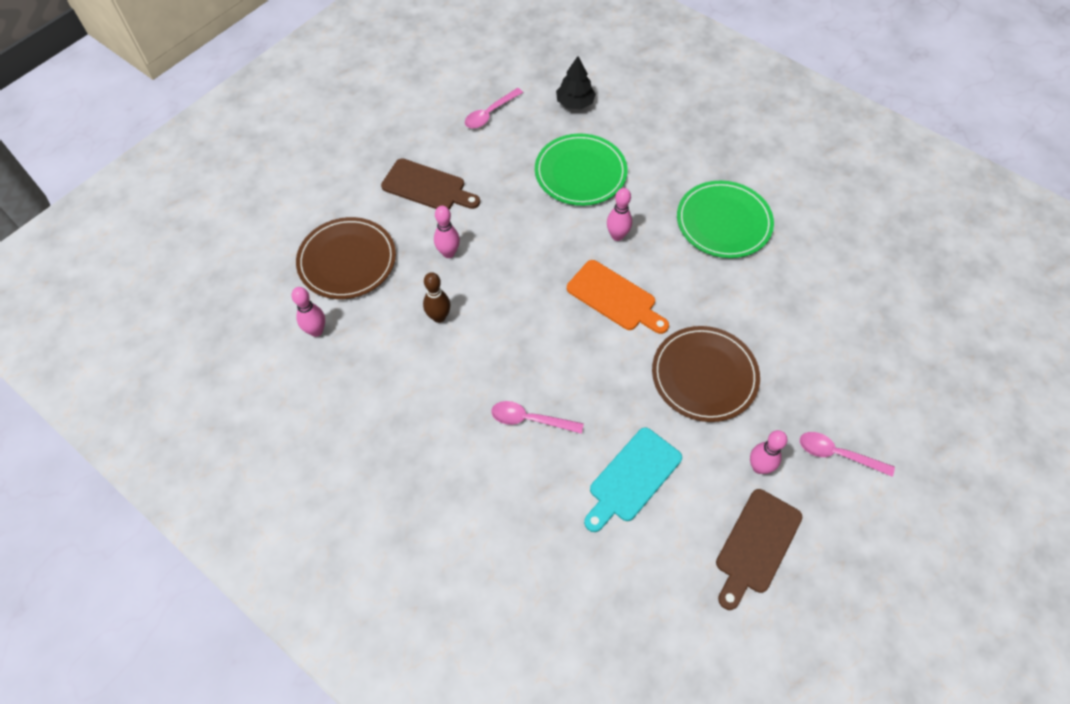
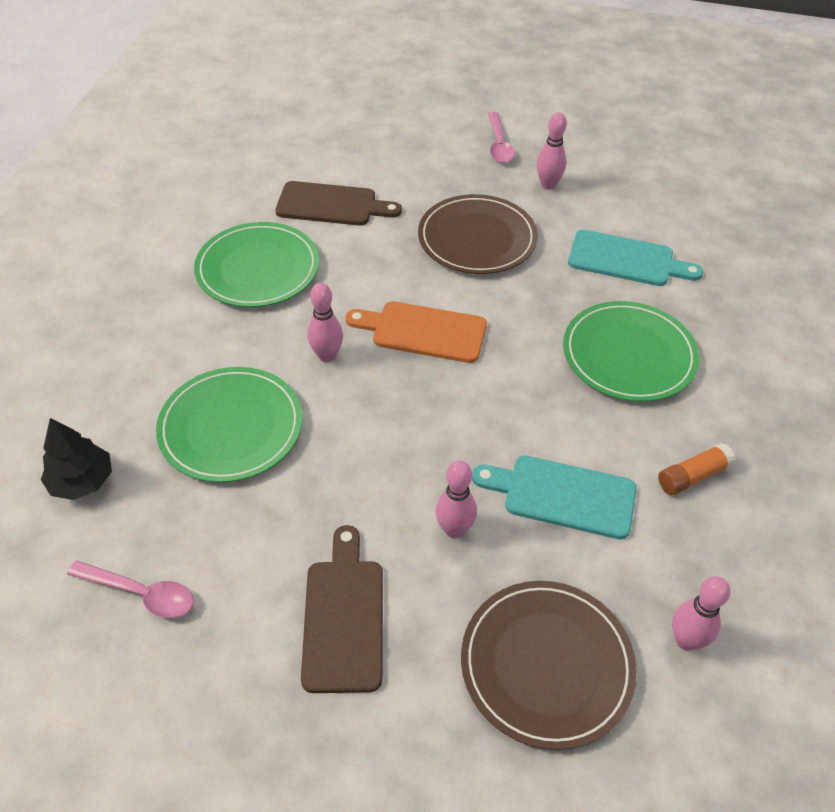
camera: 115 degrees left, 10 degrees down
brown bowling pin [423,272,450,323] -> turquoise cutting board [472,456,636,539]
pink spoon [491,401,584,434] -> green plate [563,301,699,402]
orange cutting board [567,260,669,334] -> orange cutting board turned 90 degrees counterclockwise [345,301,487,363]
brown cutting board [716,489,803,610] -> brown cutting board moved to [275,181,402,226]
none -> orange glue stick [658,443,735,495]

